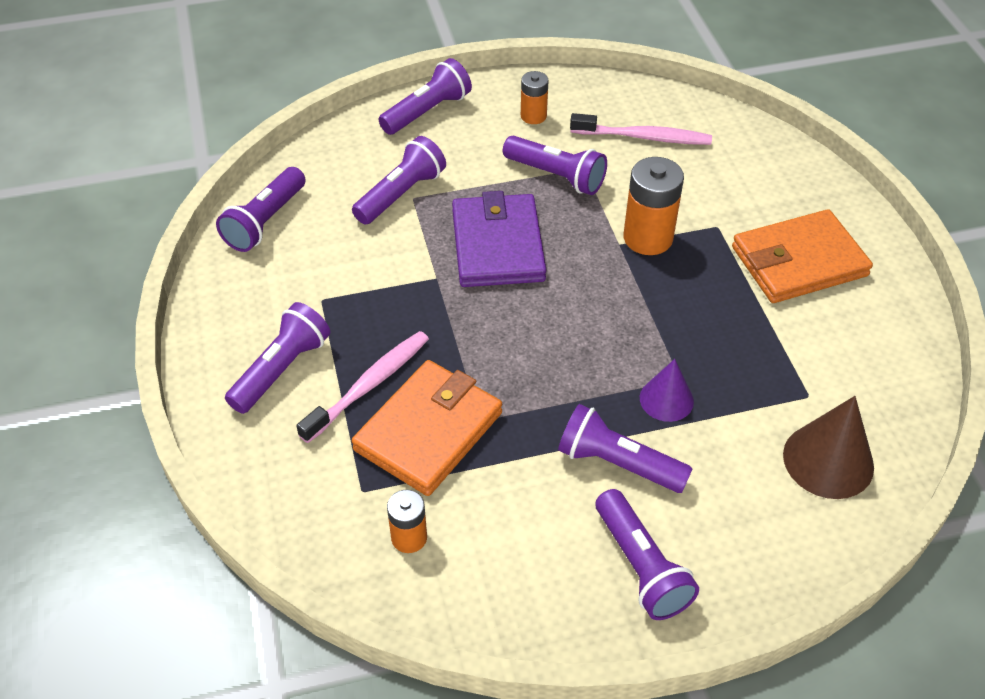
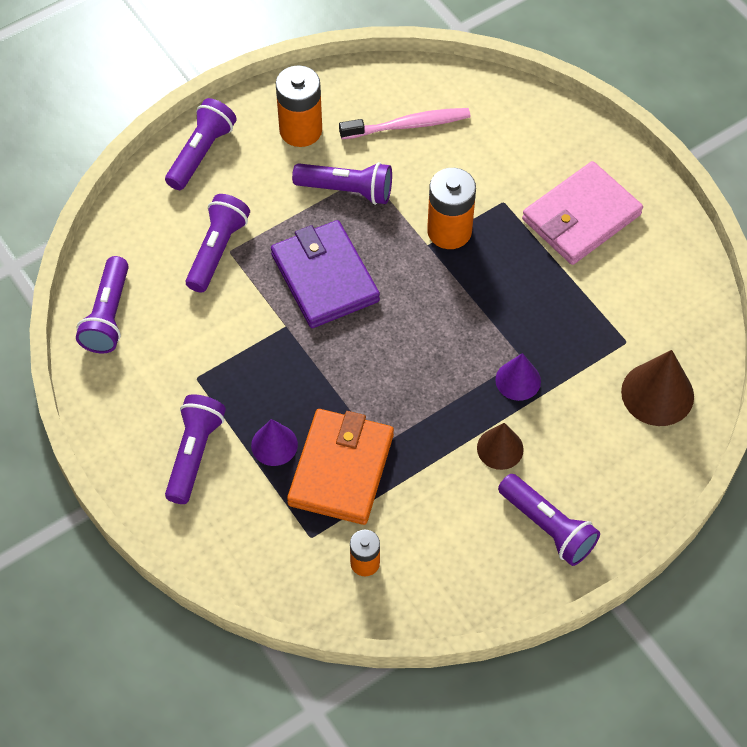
camera: 20 degrees left, 10 degrees up
pink toothbrush [296,331,429,443] -> purple cone [251,419,298,466]
orange battery [521,71,548,124] -> orange battery [276,65,322,147], size x1.71
purple flashlight [558,404,692,493] -> brown cone [477,423,524,470]
orange wallet [732,209,873,303] -> pink wallet [522,161,643,265]

